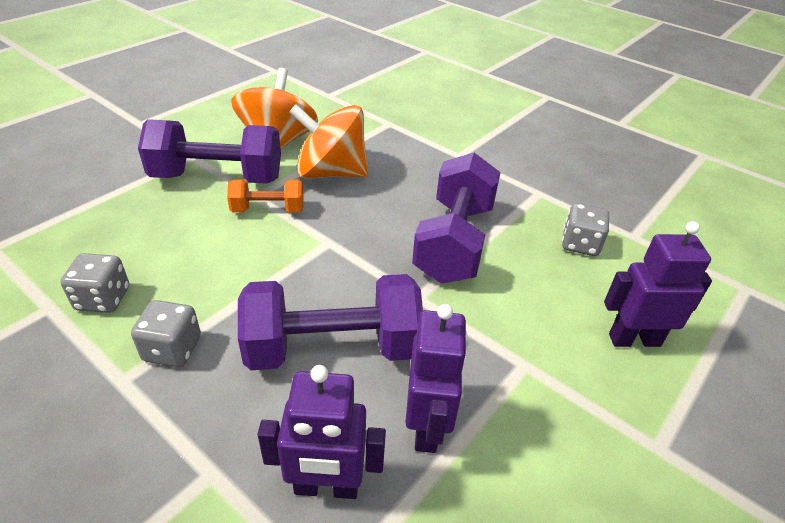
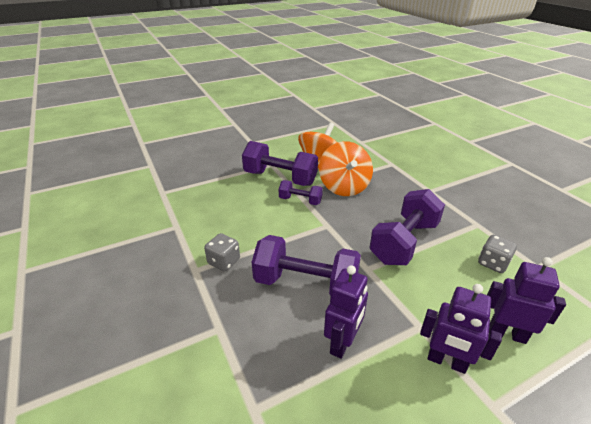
camera: 25 degrees right, 5 degrees down
grey dice [61,253,129,313] -> none
orange dumbbell [227,179,303,213] -> purple dumbbell [279,180,323,205]
purple robot [258,365,386,499] -> purple robot moved to [420,284,502,374]
orange spinning top [289,104,368,179] -> orange spinning top turned 135 degrees counterclockwise [319,141,373,196]

